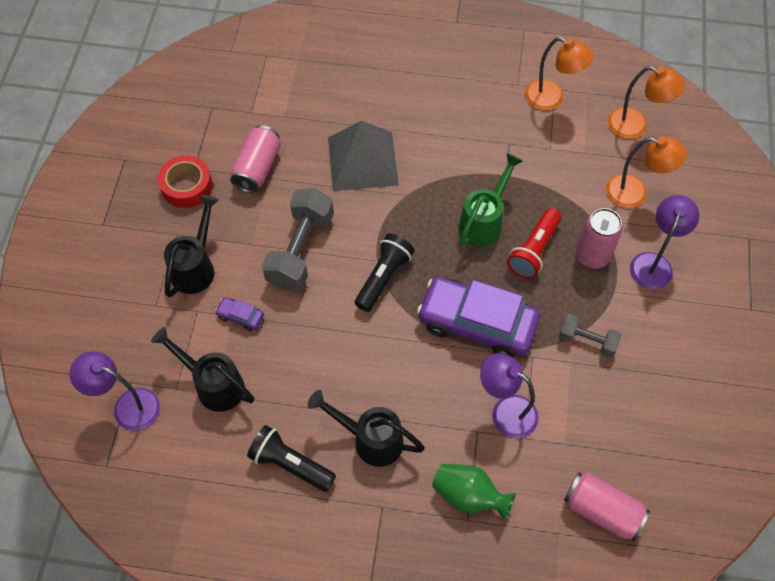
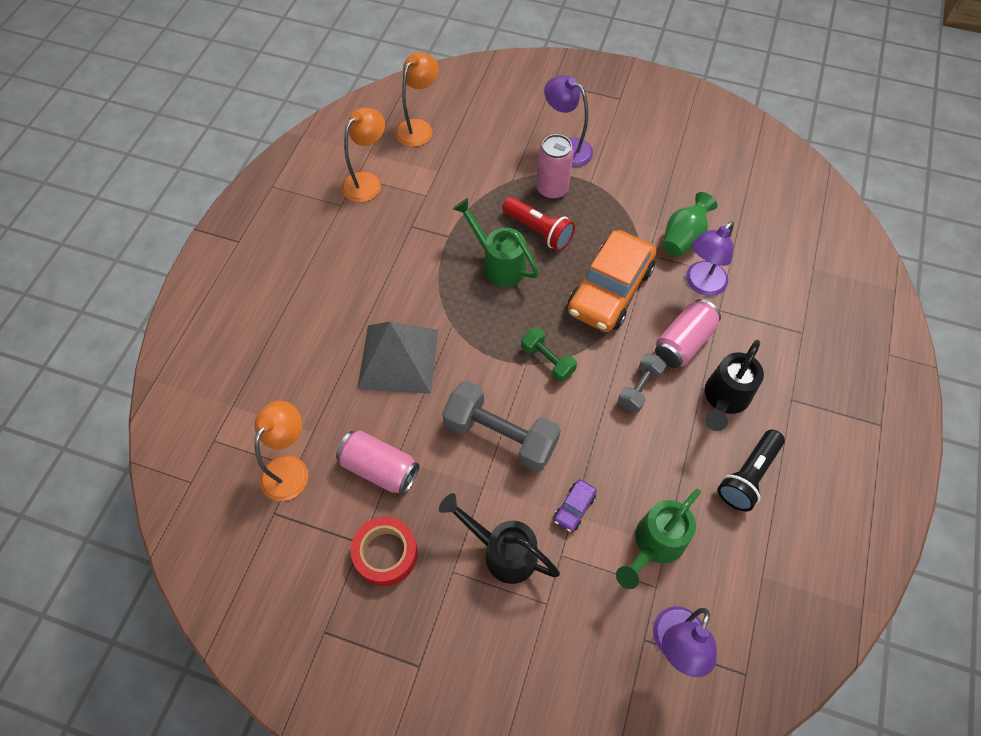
camera: 80 degrees left, 0 degrees up
black watering can [151,327,254,412] -> green watering can [616,489,701,589]
black flashlight [355,234,415,312] -> green dumbbell [521,328,577,382]
purple car [417,277,540,358] -> orange car [568,230,657,332]
green vase [432,464,516,521] -> green vase moved to [662,192,717,257]
grey dumbbell [559,314,621,357] -> grey dumbbell moved to [618,353,666,413]
pink can [564,472,650,541] -> pink can moved to [655,299,721,368]
orange lamp [606,136,687,208] -> orange lamp moved to [254,401,308,501]

